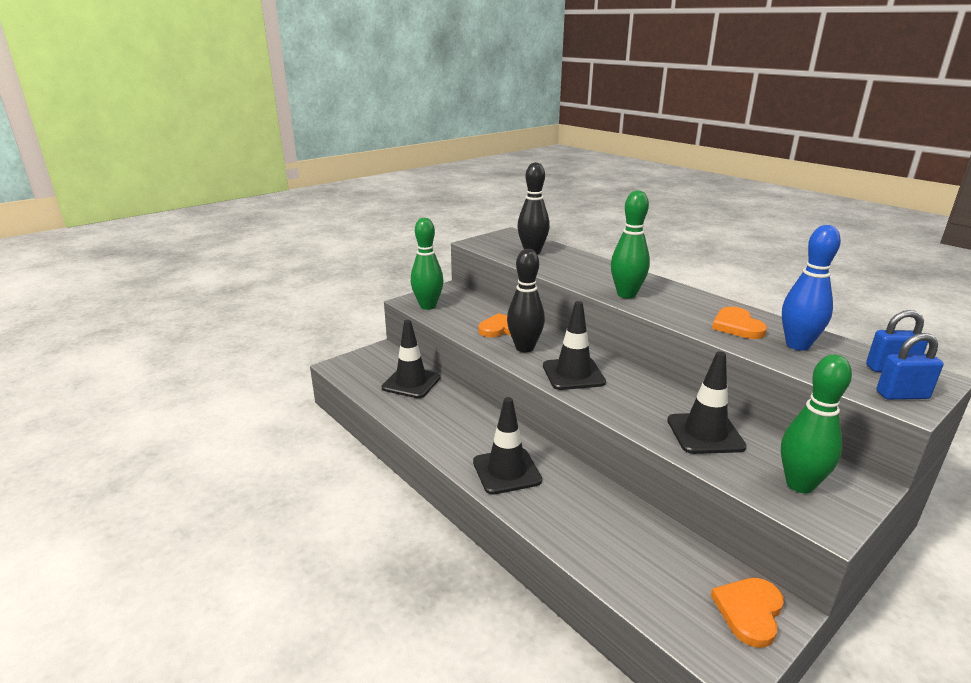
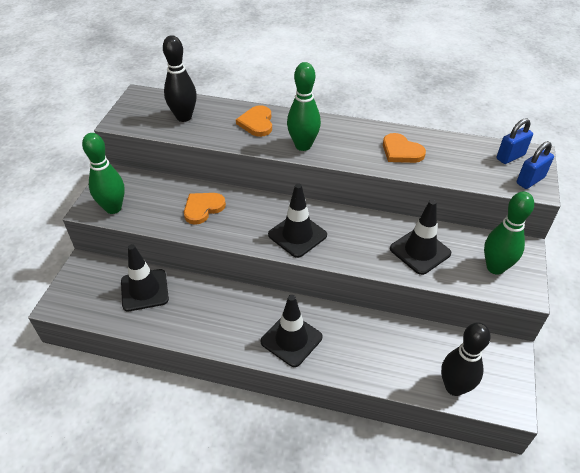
camera: 35 degrees left, 20 degrees up
black bowling pin [507,249,545,353] -> black bowling pin moved to [441,322,491,396]
orange heart [711,578,784,648] -> orange heart moved to [236,105,272,137]
blue bowling pin [782,225,841,351] -> none

